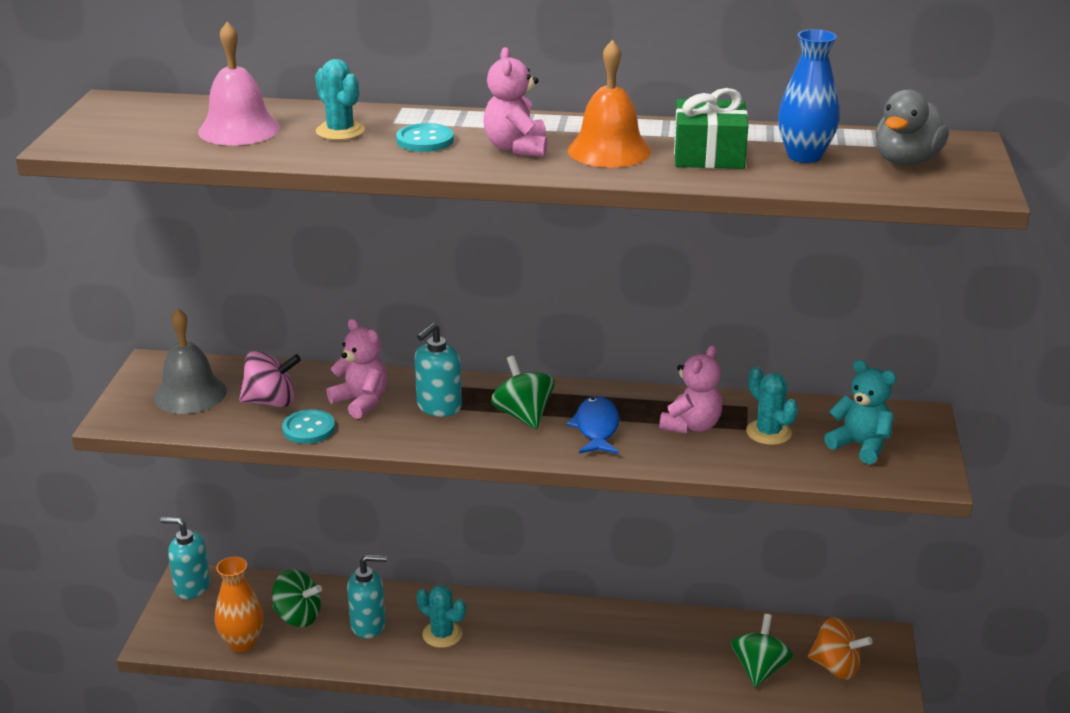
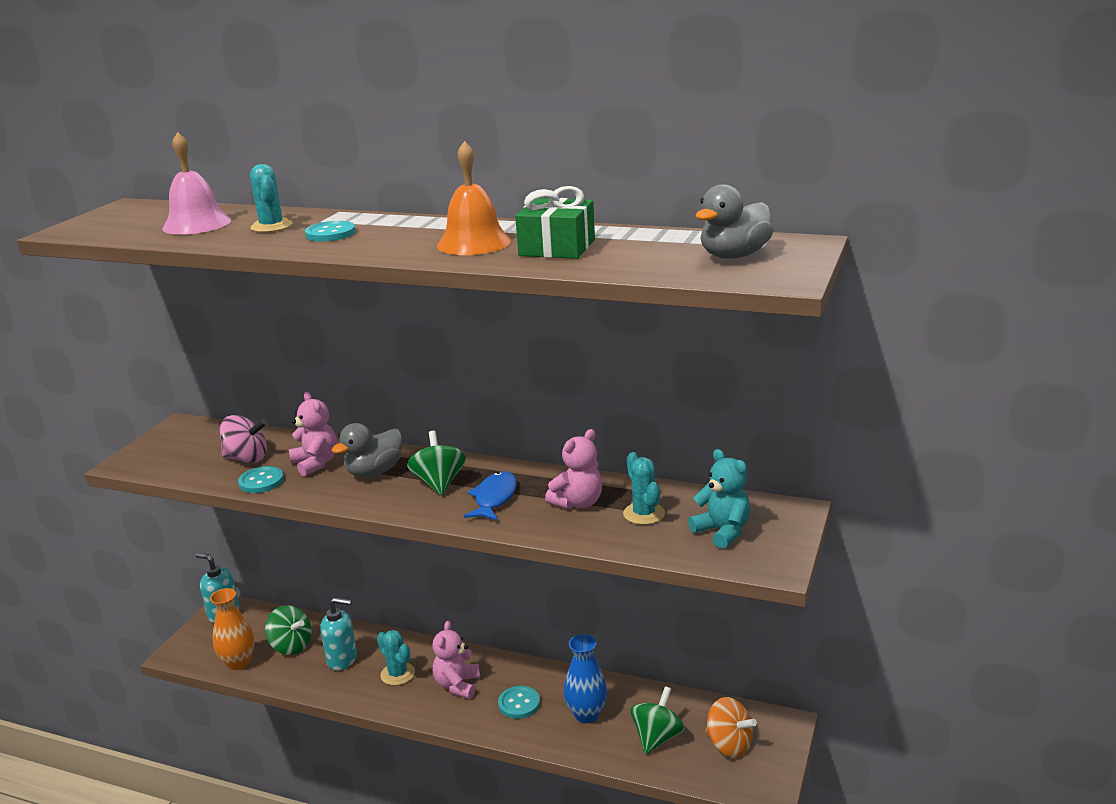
camera: 15 degrees right, 5 degrees down
grey bell [154,308,227,414] -> none
turquoise soap dispenser [414,322,462,417] -> grey duck [332,423,402,477]
pink teddy bear [483,47,548,157] -> pink teddy bear moved to [432,621,480,699]
blue vase [778,29,839,163] -> blue vase moved to [564,634,607,723]
none -> turquoise button [498,686,540,719]

